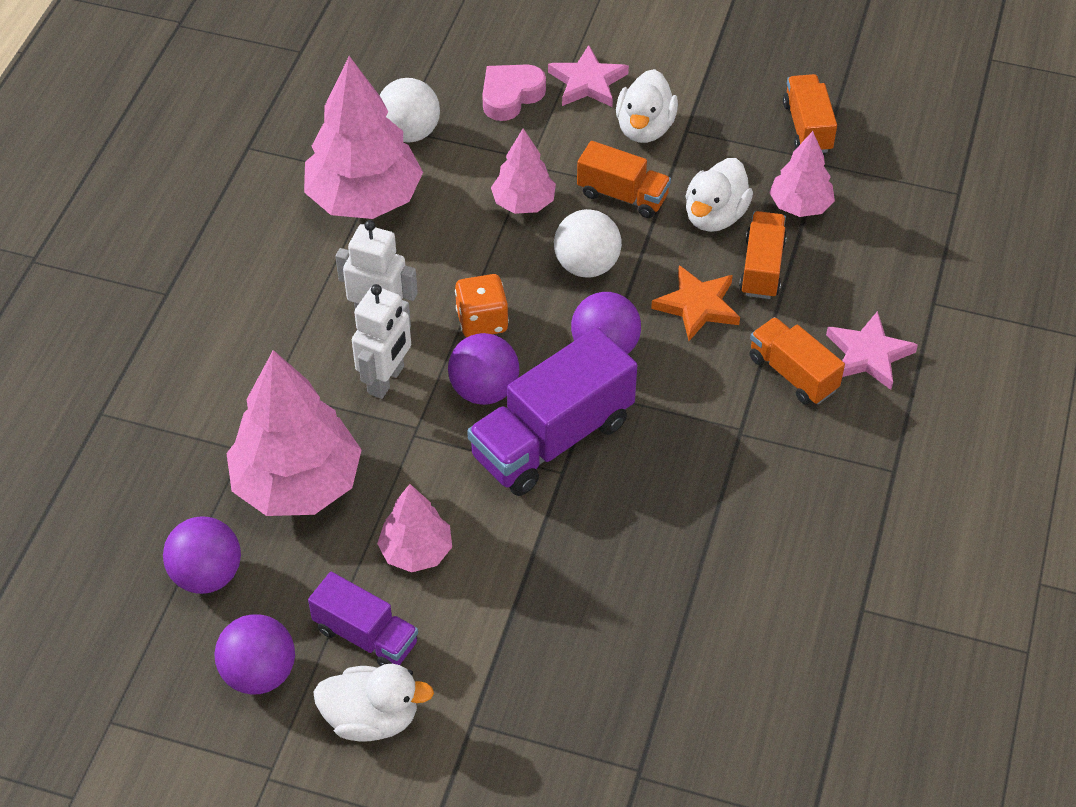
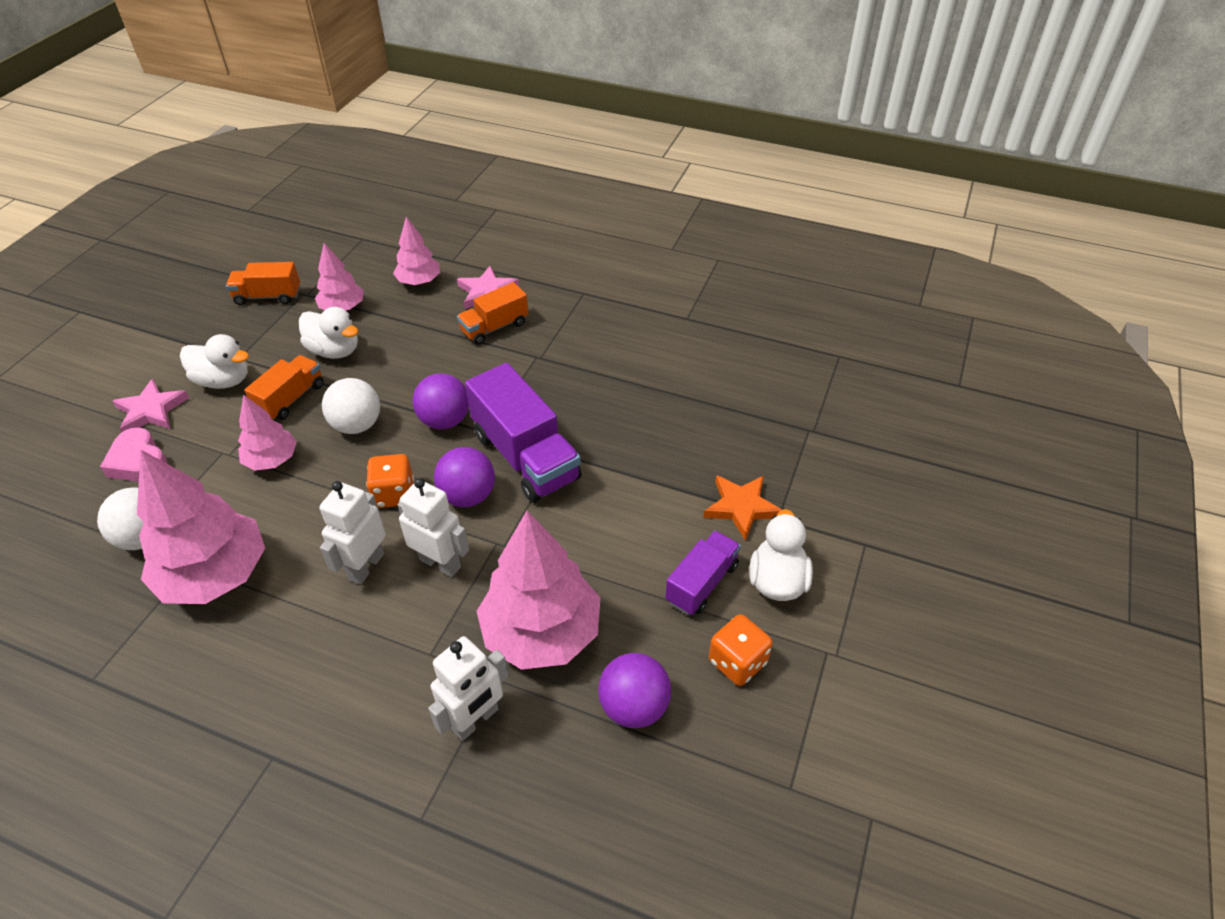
camera: 85 degrees left, 5 degrees down
purple ball [214,615,295,694] -> orange dice [709,614,773,686]
pink tree [377,484,452,572] -> pink tree moved to [393,217,440,285]
orange star [651,265,740,341] -> orange star moved to [704,475,782,541]
orange truck [739,211,787,299] -> none
none -> white robot [428,636,508,741]

